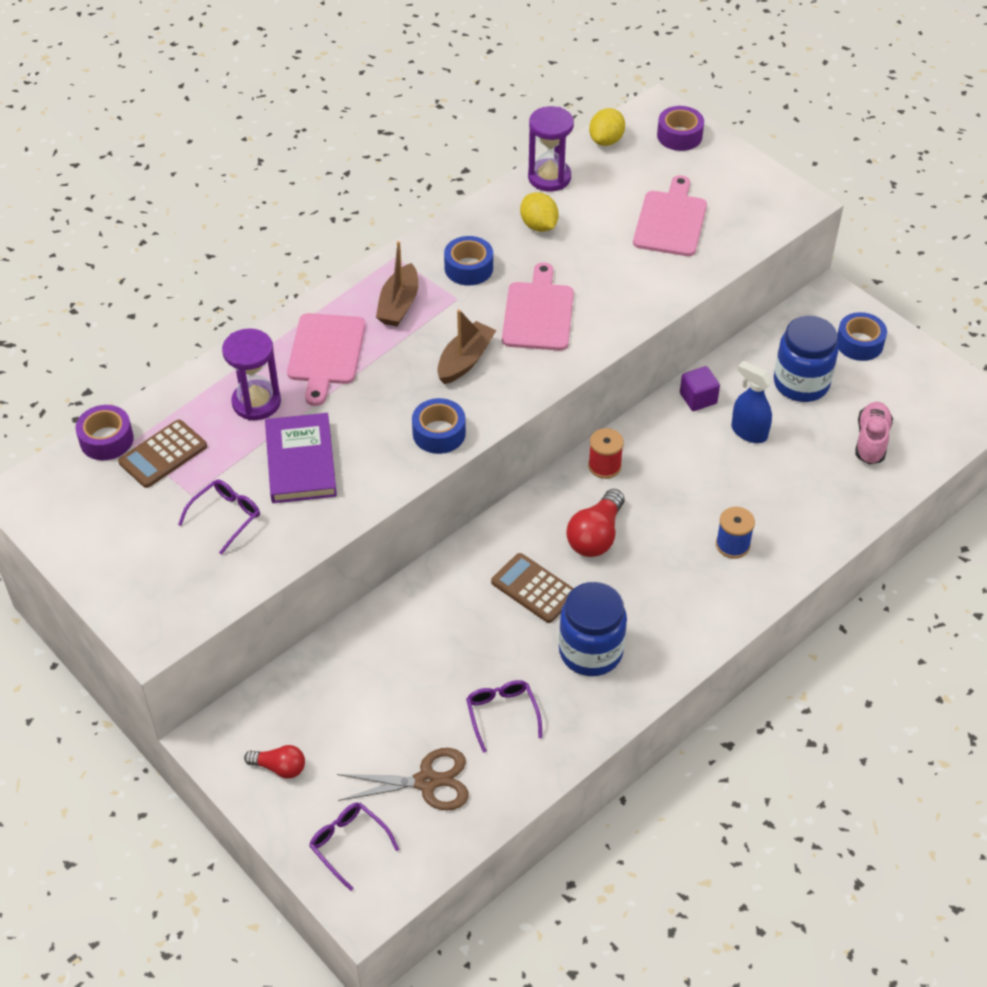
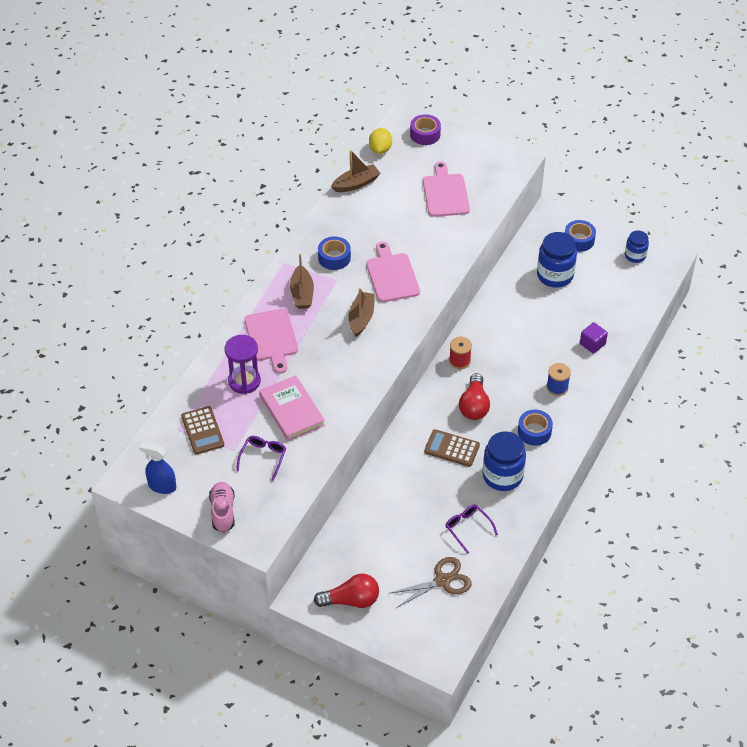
camera: 20 degrees left, 0 degrees up
purple tape [75,405,134,460] -> none
brown calculator [118,420,207,488] -> brown calculator turned 45 degrees counterclockwise [181,406,224,455]
red light bulb [244,745,305,779] -> red light bulb [314,574,379,608], size x1.62
purple book [265,413,337,503] -> pink book [259,375,325,441]
purple glasses [309,802,399,891] -> none
blue tape [412,398,466,454] -> blue tape moved to [518,410,553,446]
yellow lemon [520,192,559,232] -> none
purple hourglass [528,106,574,192] -> brown boat [331,150,381,192]
purple cube [680,366,720,411] -> purple cube moved to [580,322,608,354]
blue spray bottle [731,361,773,443] -> blue spray bottle moved to [139,442,176,494]
pink shoe [855,402,893,464] -> pink shoe moved to [209,482,234,532]
none -> blue jar [625,230,649,263]

